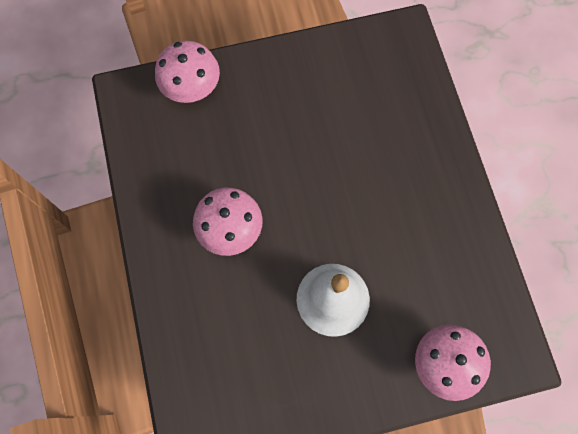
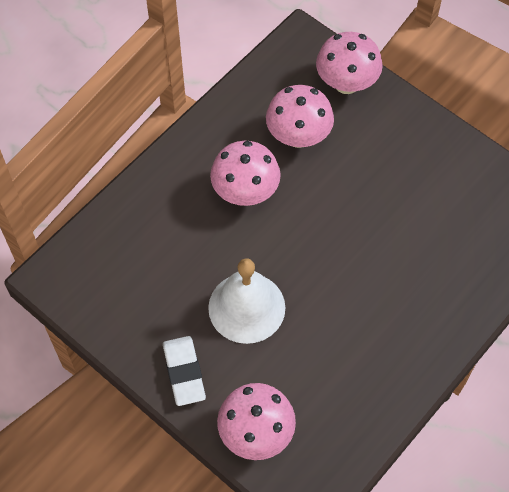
camera: 55 degrees right, 10 degrees down
none -> white eraser [163,336,206,406]
none -> pink mushroom [266,85,334,148]

